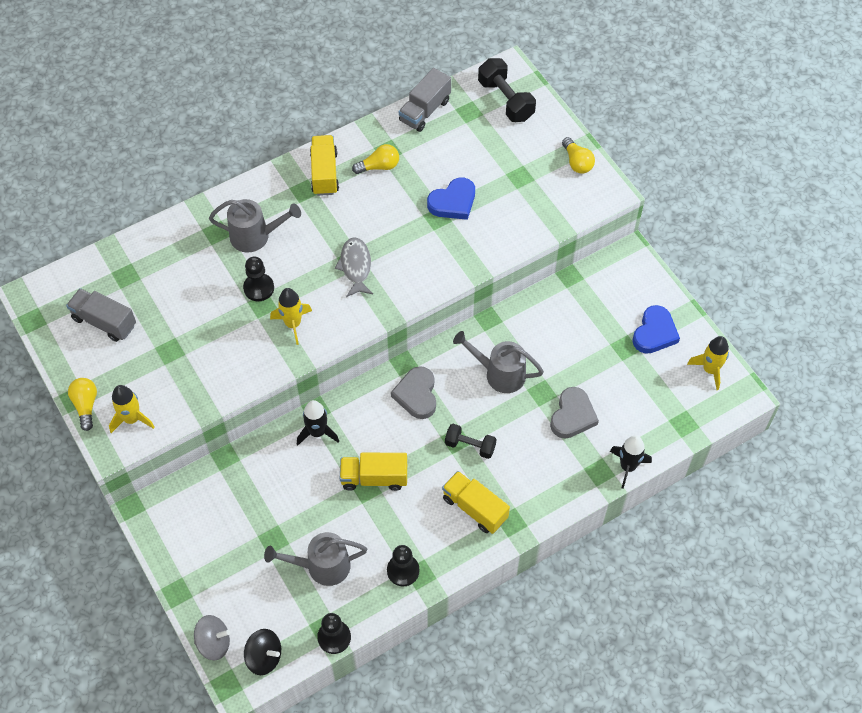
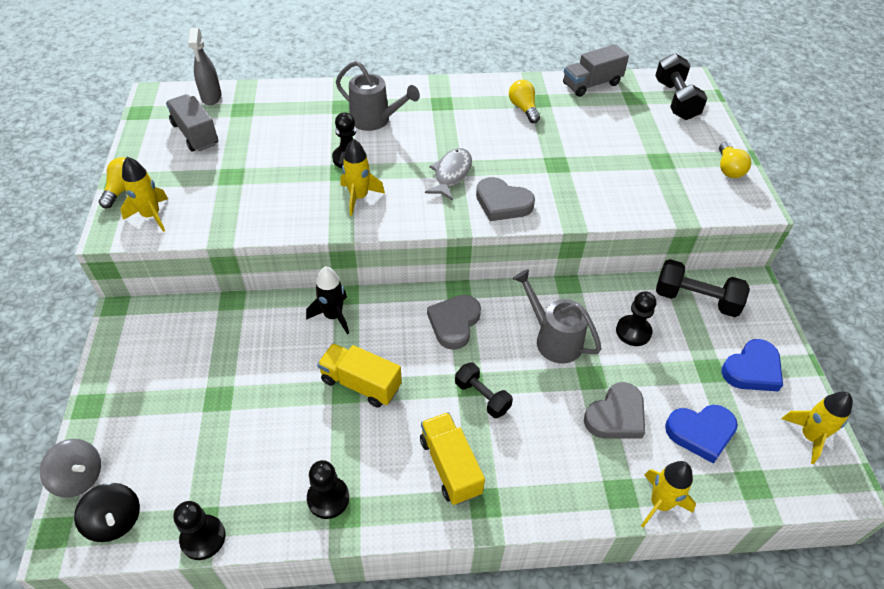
camera: 25 degrees right, 10 degrees down
grey watering can [264,532,367,586] -> none
yellow truck [310,135,339,196] -> none
yellow light bulb [352,144,399,174] -> yellow light bulb turned 120 degrees counterclockwise [509,80,540,123]
blue heart [427,178,475,220] -> blue heart moved to [665,405,738,464]
black rocket [610,435,652,489] -> yellow rocket [641,461,696,528]
none -> grey spray bottle [188,28,222,105]
none -> grey heart [476,177,535,221]
none -> black pawn [616,291,656,346]
none -> black dumbbell [656,259,750,317]

